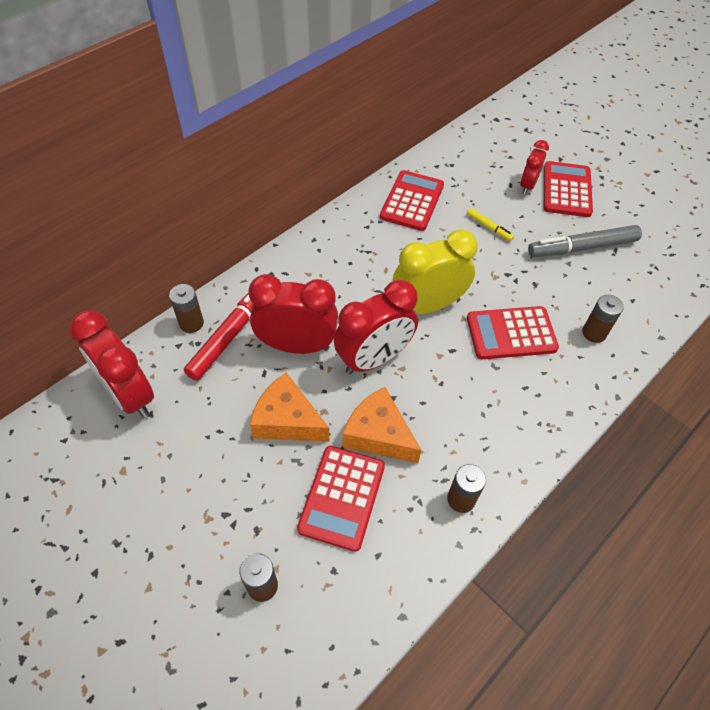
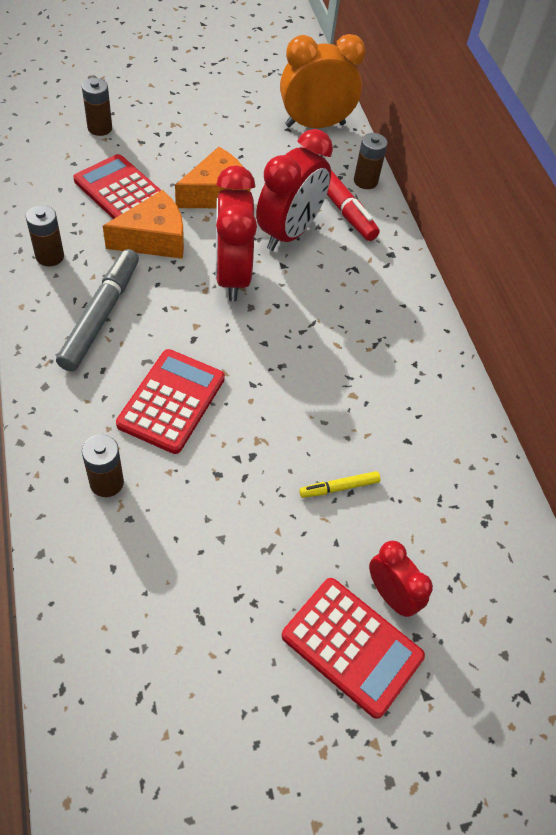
camera: 115 degrees right, 0 degrees up
red clock [70,311,154,418] -> orange clock [280,34,366,128]
red calculator [380,170,444,231] -> none
yellow clock [393,229,478,314] -> none
grey marker [528,225,642,257] -> grey marker moved to [56,249,139,371]

